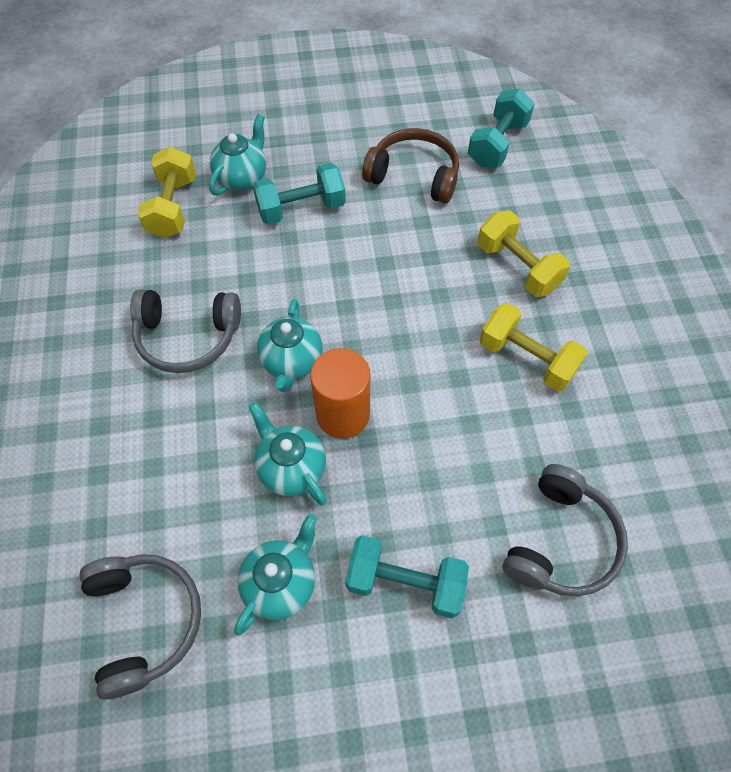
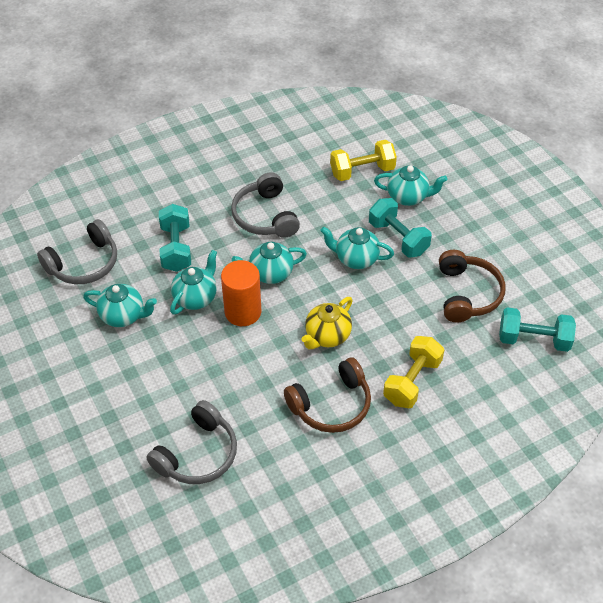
camera: 70 degrees right, 10 degrees down
turquoise dumbbell [345,535,469,618] -> turquoise dumbbell moved to [159,204,191,272]
yellow dumbbell [479,303,588,392] -> brown headphones [284,358,371,433]
grey headphones [503,464,628,597] -> grey headphones turned 60 degrees counterclockwise [147,400,237,484]
none -> yellow teapot [301,297,353,349]
none -> turquoise teapot [320,227,394,269]

